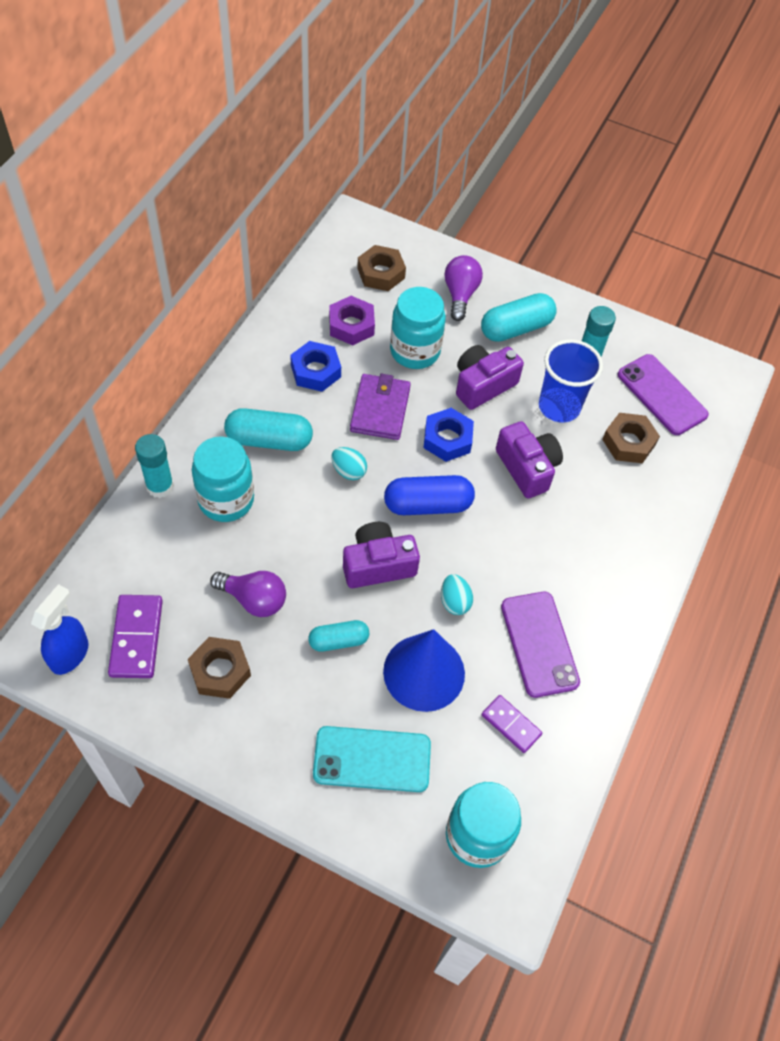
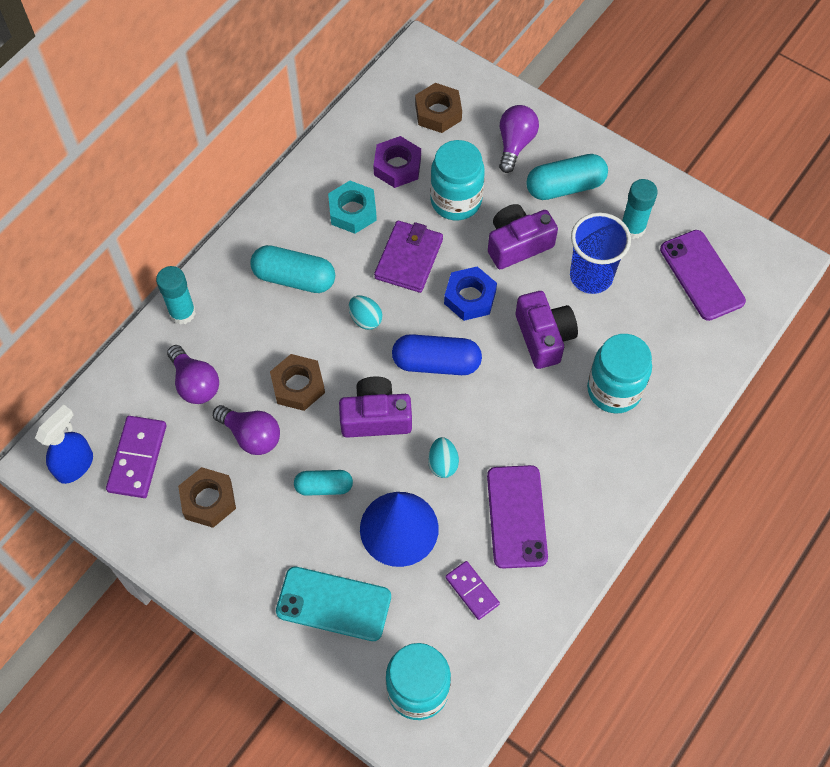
camera: 15 degrees right, 5 degrees up
turquoise jar [192,436,254,522] -> turquoise jar moved to [587,334,652,413]
blue nut [290,341,341,392] -> turquoise nut [328,181,377,234]
brown nut [602,413,660,463] -> brown nut moved to [270,354,325,411]
none -> purple light bulb [167,345,219,404]

